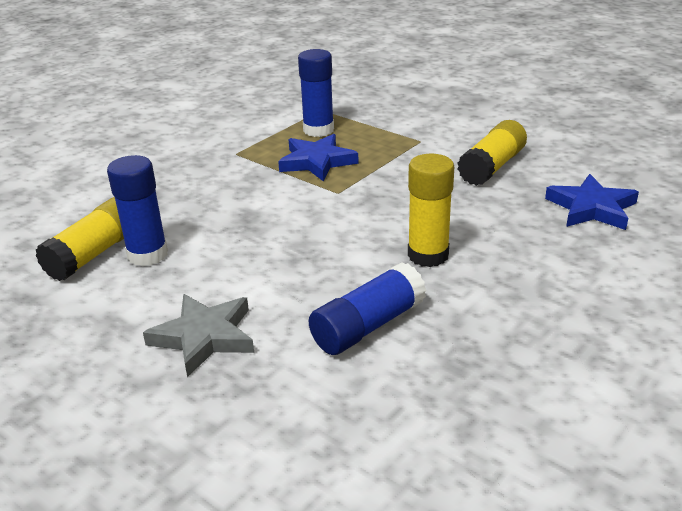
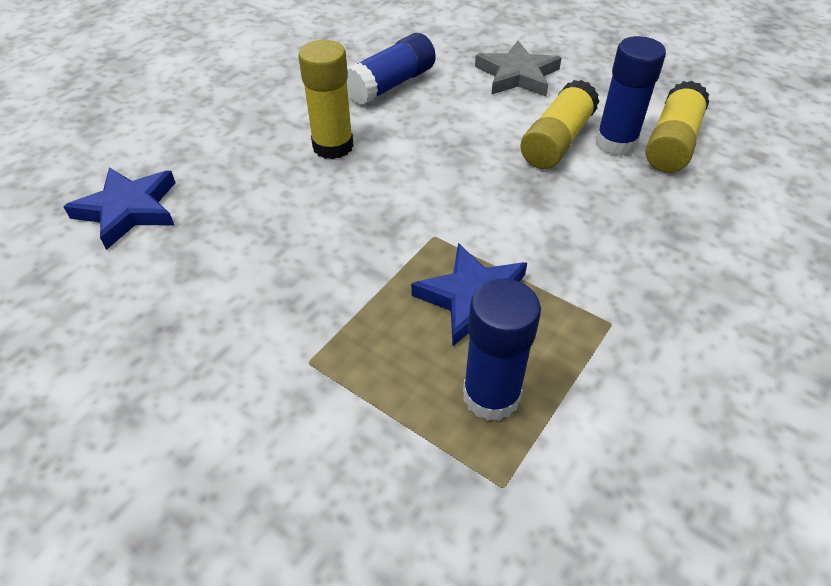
camera: 175 degrees right, 15 degrees up
yellow glue stick [458,120,527,186] -> yellow glue stick moved to [520,80,600,169]

